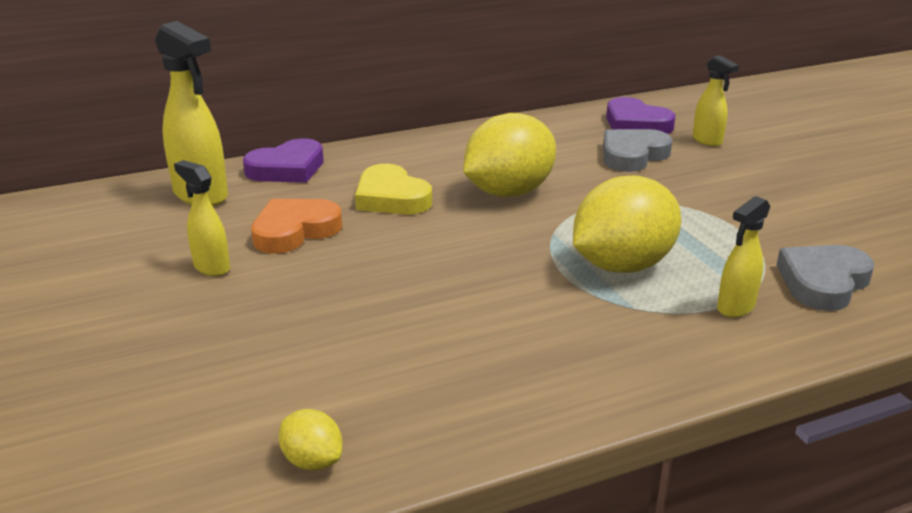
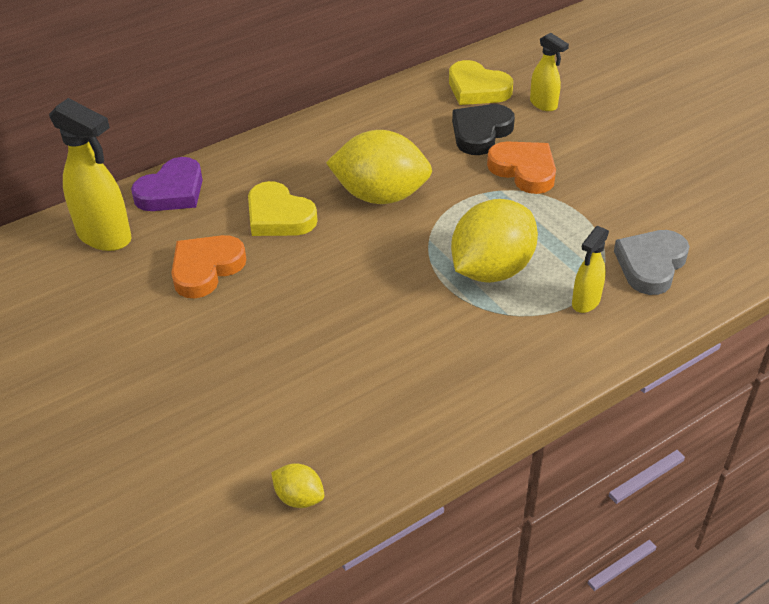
camera: 10 degrees left, 15 degrees up
yellow spray bottle [174,160,230,276] -> none
yellow lemon [463,113,556,197] -> yellow lemon turned 60 degrees clockwise [326,130,432,204]
grey heart [603,129,672,172] -> black heart [452,104,515,155]
purple heart [606,97,676,134] -> yellow heart [449,60,513,105]
none -> orange heart [487,142,556,194]

